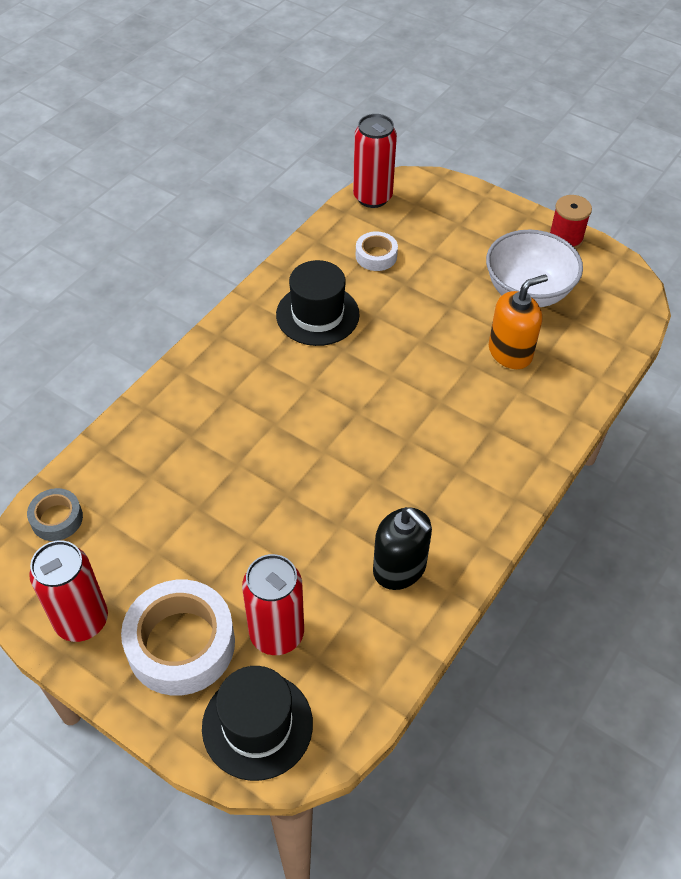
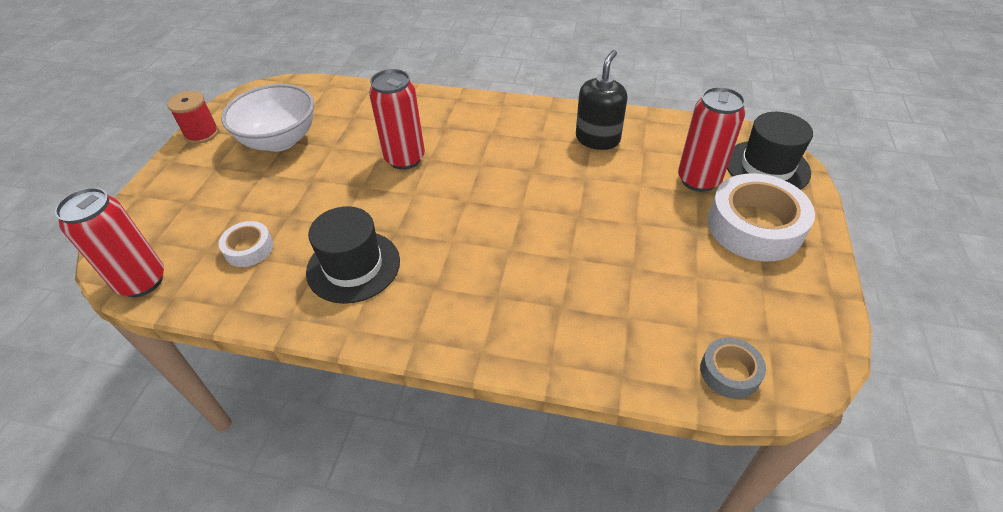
camera: 110 degrees left, 5 degrees down
red can [29,540,108,642] -> red can moved to [369,69,425,170]
orange soap dispenser [489,275,548,369] -> none

